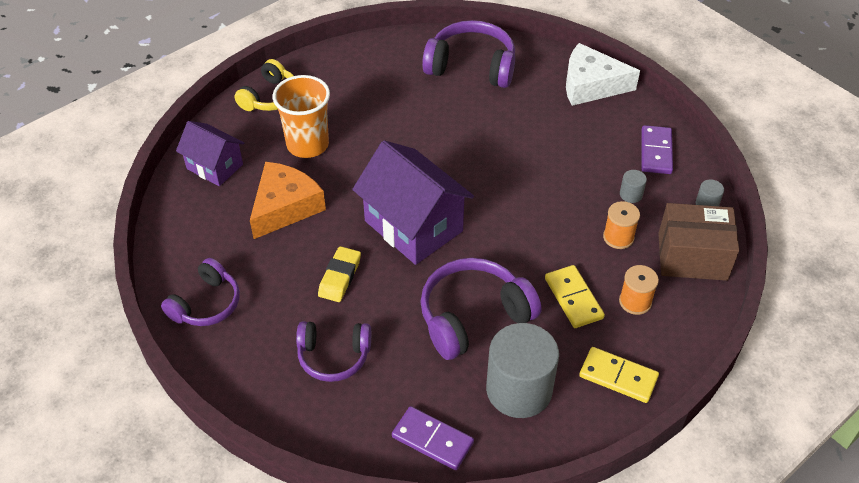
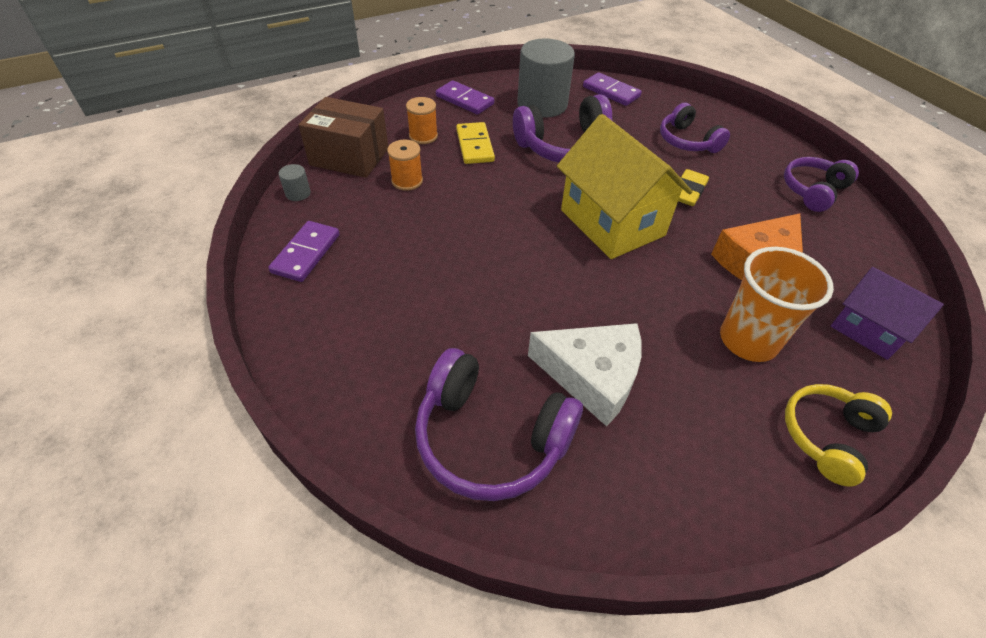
camera: 170 degrees left, 0 degrees up
purple headphones [296,321,371,382] -> purple headphones turned 135 degrees counterclockwise [660,102,730,153]
purple house [352,140,474,265] -> yellow house [557,114,693,259]
white cheese [566,43,640,106] -> white cheese moved to [528,323,641,426]
yellow domino [579,347,659,403] -> purple domino [436,80,494,115]
grey cylinder [620,170,647,203] -> none

